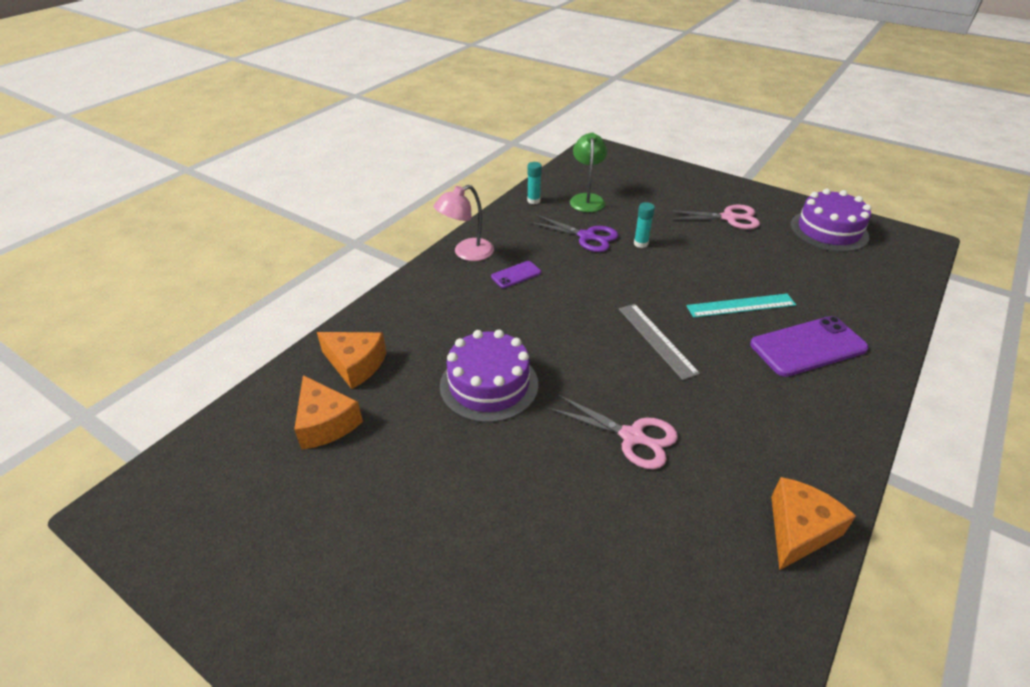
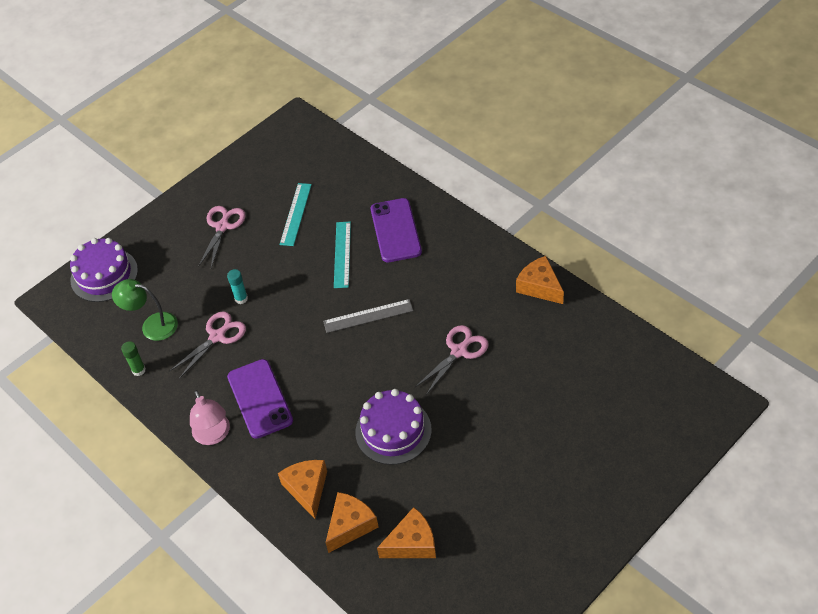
camera: 75 degrees left, 10 degrees up
purple phone [491,261,541,288] -> purple phone [227,359,293,439], size x1.97
turquoise glue stick [527,162,542,204] -> green glue stick [121,341,146,376]
purple scissors [529,215,618,252] -> pink scissors [169,311,246,379]
purple cake [790,189,871,252] -> purple cake moved to [70,238,138,302]
none -> orange cheese [278,460,327,519]
none -> turquoise ruler [280,183,312,246]

